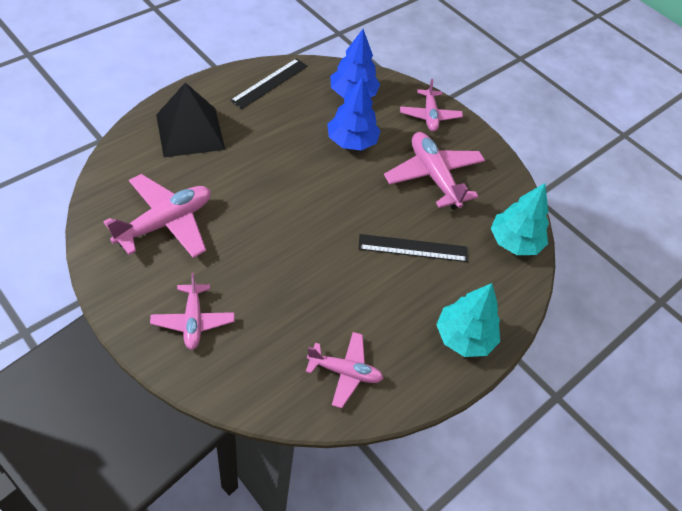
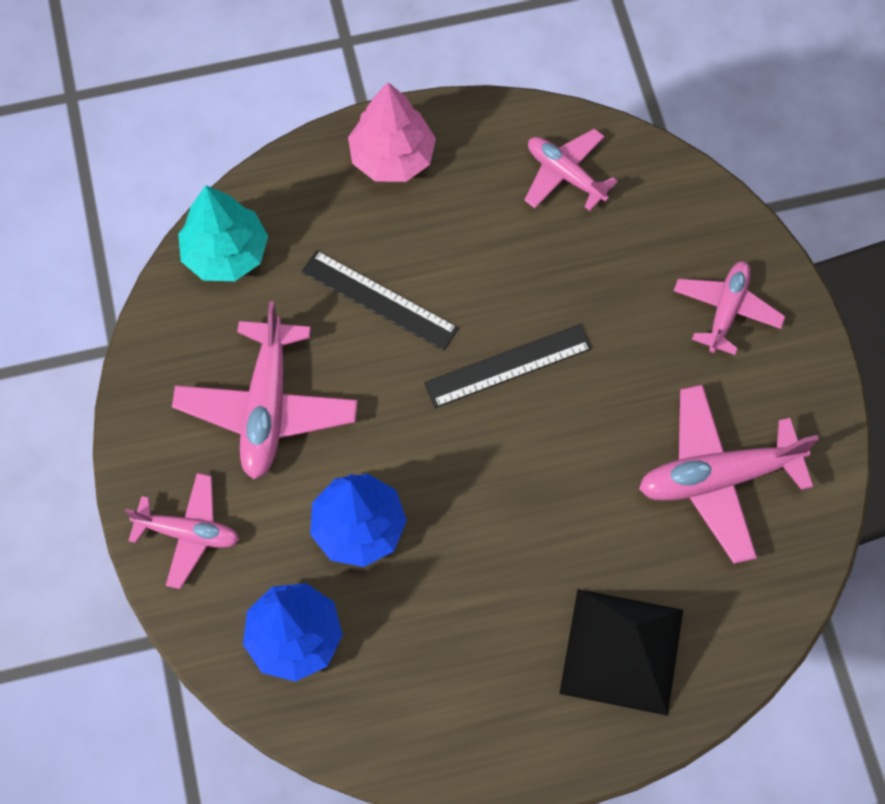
camera: 145 degrees left, 15 degrees up
black ruler [230,58,308,109] -> black ruler moved to [424,324,592,408]
pink plane [400,79,463,132] -> pink plane turned 75 degrees clockwise [125,473,239,589]
turquoise tree [436,283,500,357] -> pink tree [348,82,436,182]

